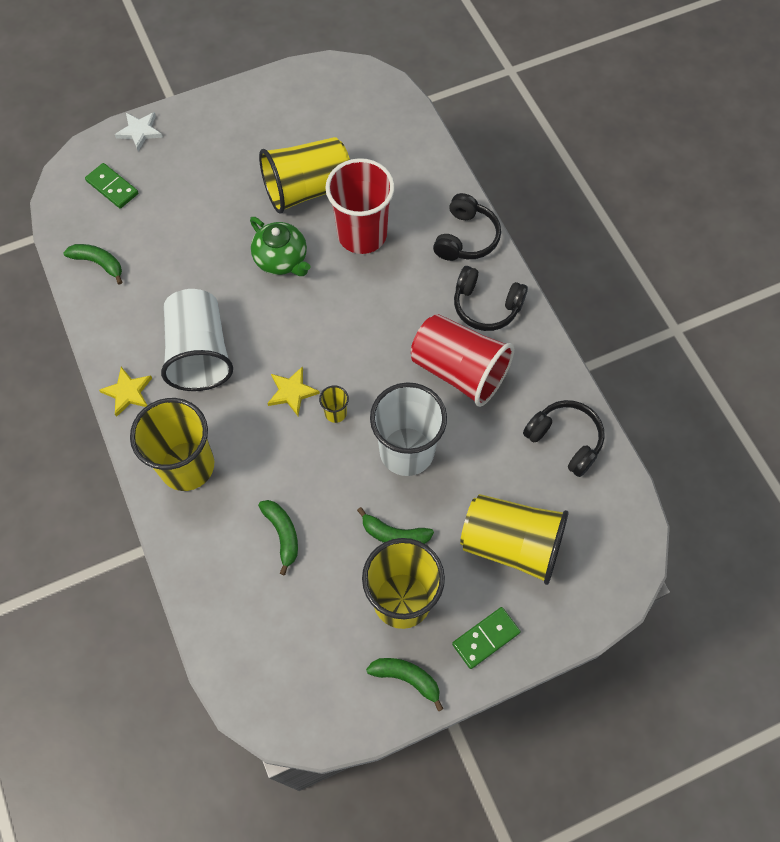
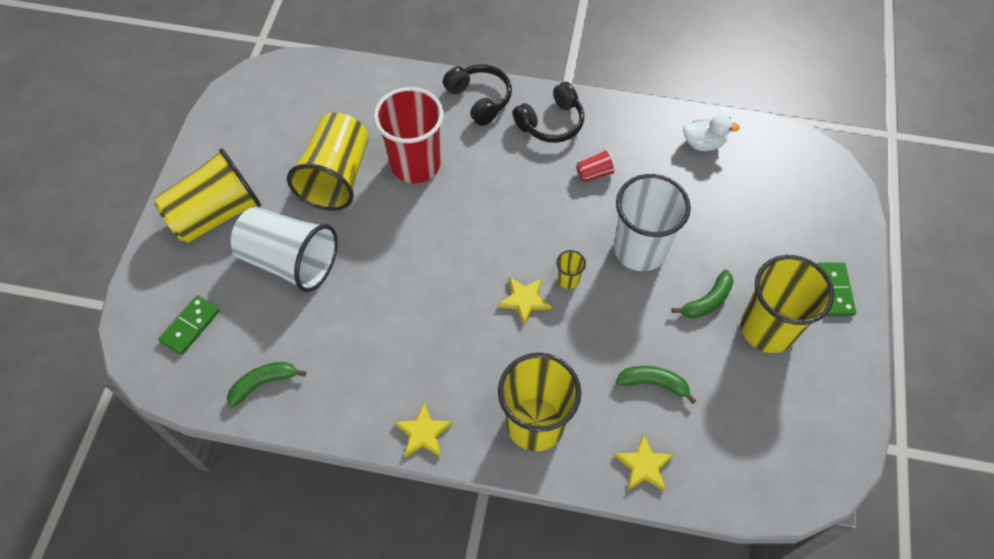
camera: 55 degrees left, 5 degrees down
green domino [85,163,138,209] -> green domino turned 45 degrees counterclockwise [158,295,220,355]
white star [115,112,163,151] -> none
white cup [161,289,233,391] -> white cup moved to [231,207,338,292]
green teapot [250,217,310,276] -> none
green banana [366,658,443,711] -> none
red cup [411,314,514,407] -> red cup [576,149,616,182], size x0.41
yellow cup [460,494,568,585] -> yellow cup moved to [154,148,261,243]
black headphones [523,400,605,477] -> white duck [683,114,740,151]
none -> yellow star [614,434,674,491]

